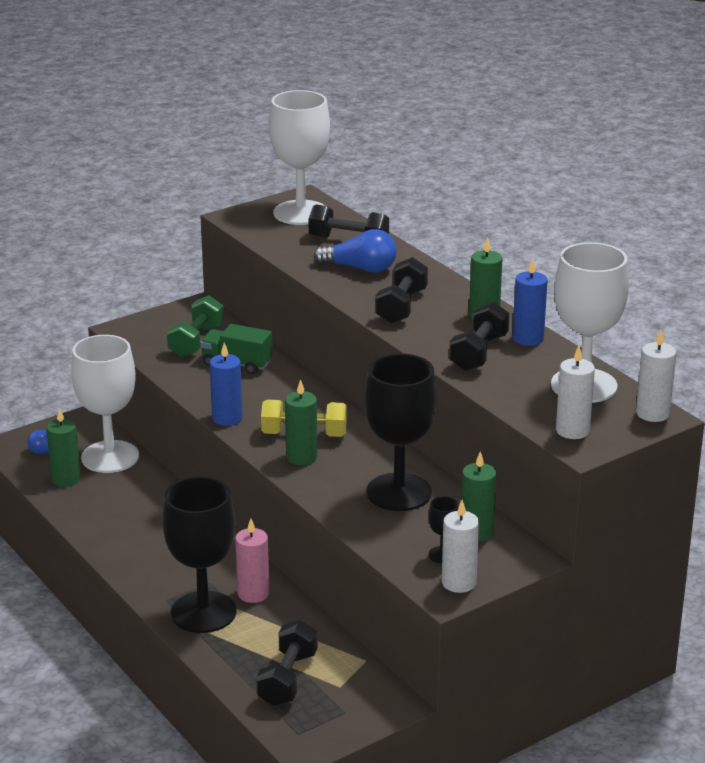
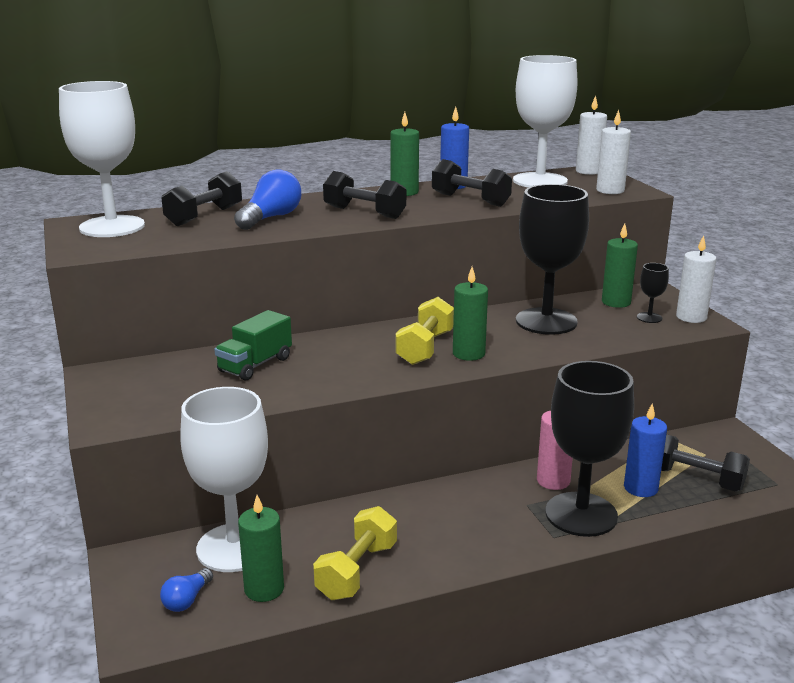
camera: 75 degrees left, 5 degrees down
green dumbbell [167,295,224,358] -> none
blue candle [210,343,243,426] -> blue candle moved to [624,403,667,497]
none -> yellow dumbbell [313,506,397,600]

